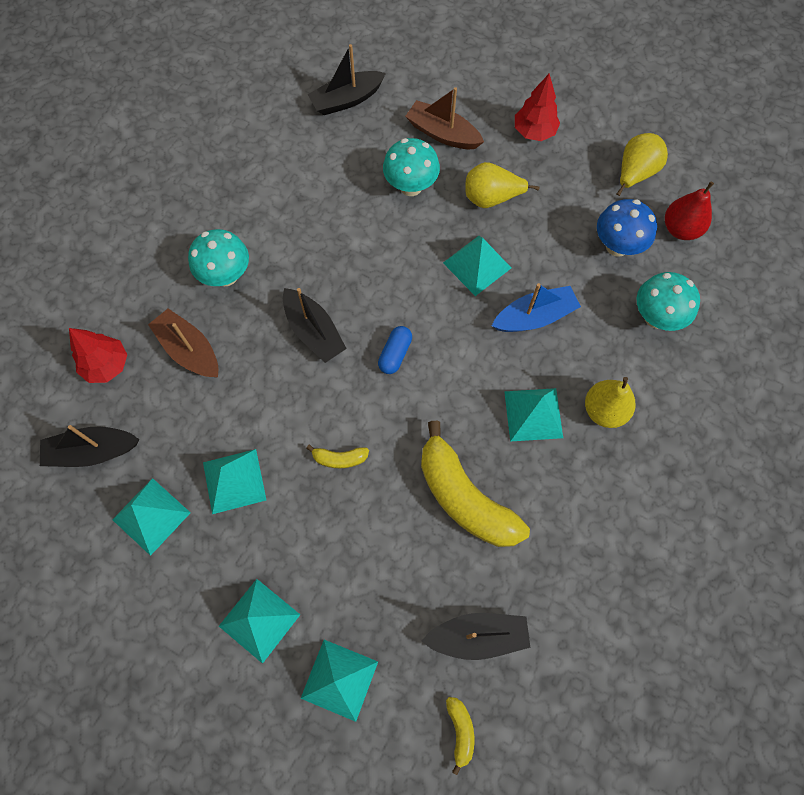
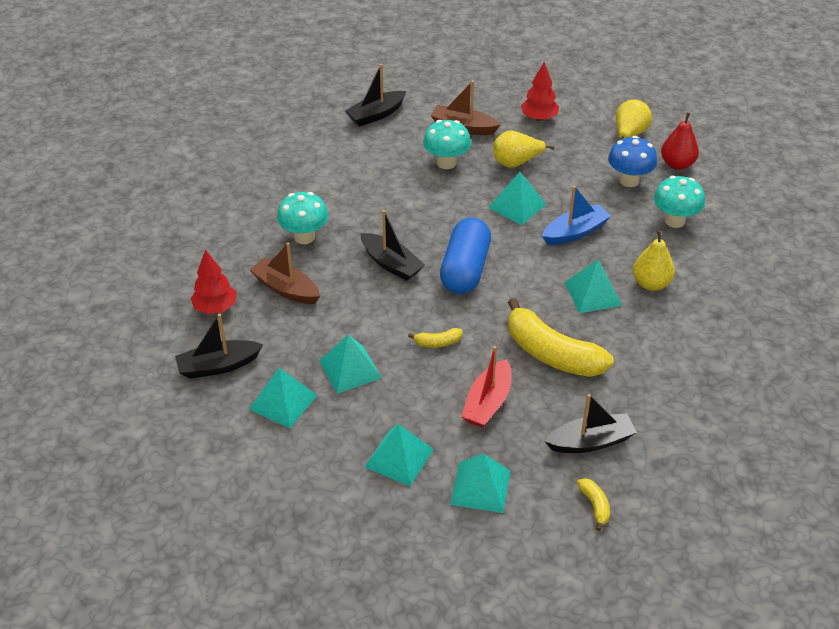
camera: 10 degrees left, 25 degrees down
blue capsule [378,326,412,374] -> blue capsule [440,218,491,294], size x2.09
none -> red boat [461,346,511,428]

